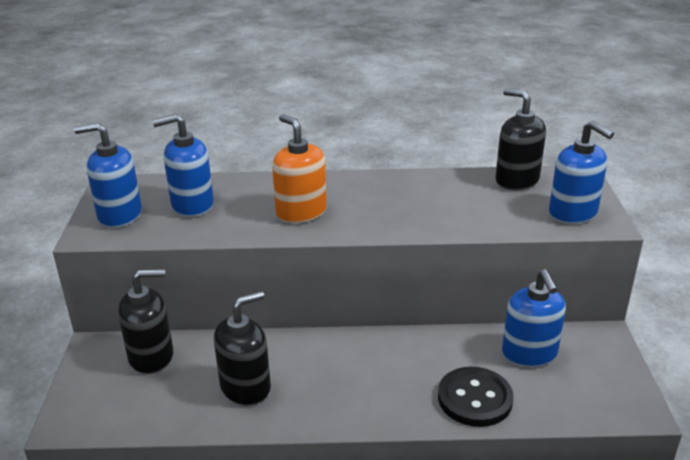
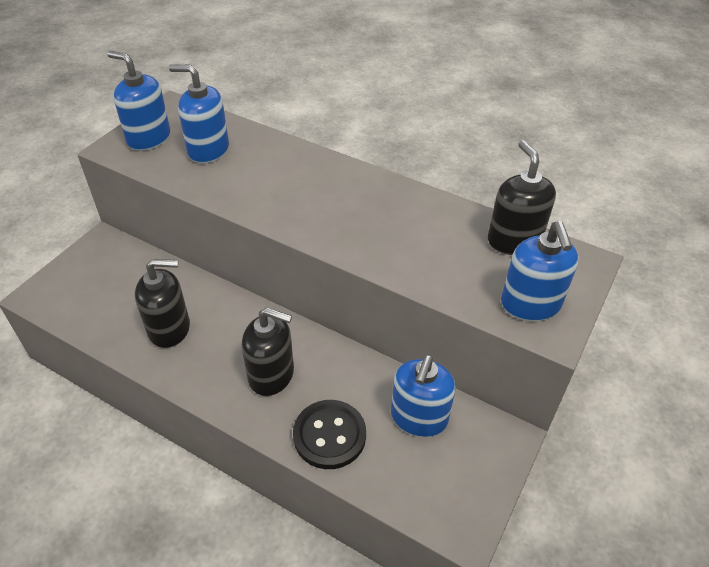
camera: 30 degrees right, 15 degrees up
black soap dispenser [118,269,173,374] -> black soap dispenser moved to [242,307,294,396]
orange soap dispenser [272,114,327,223] -> none

